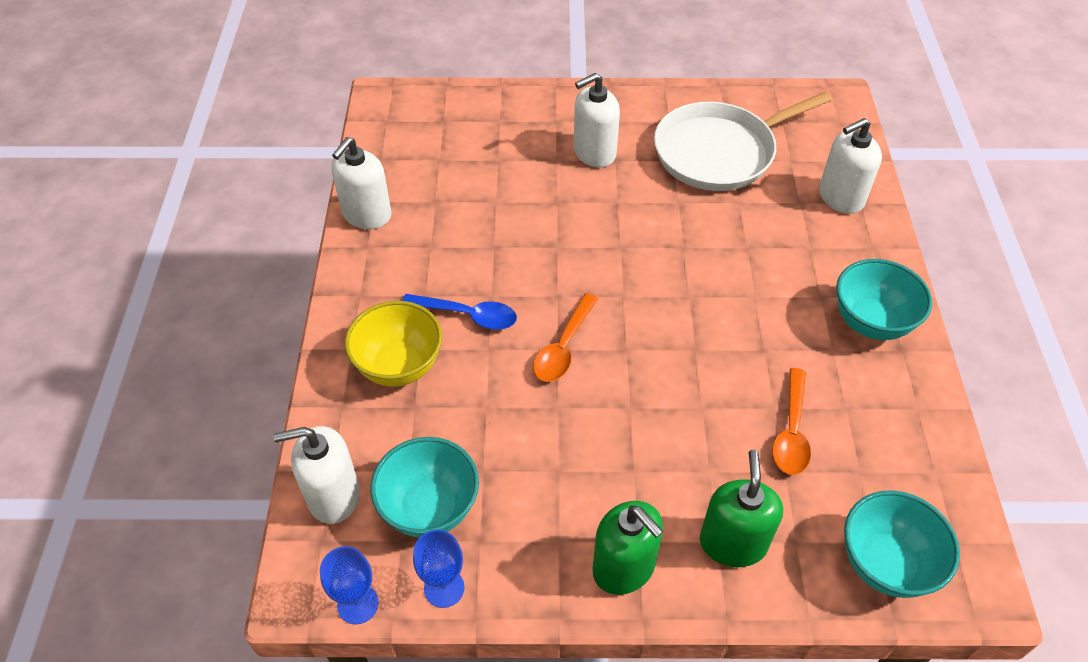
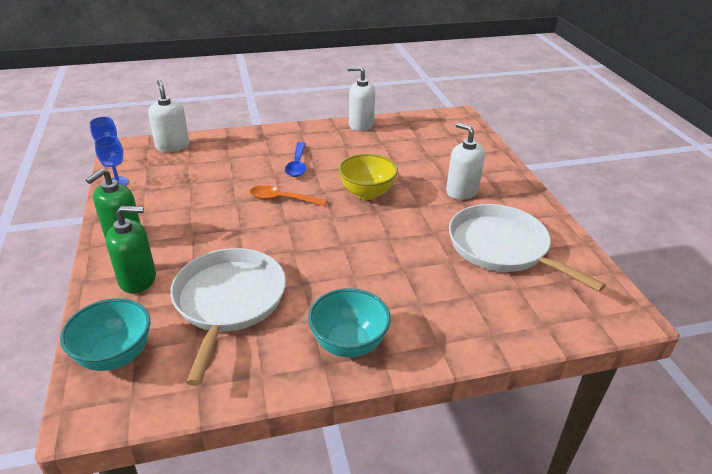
camera: 75 degrees right, 15 degrees down
yellow bowl [345,301,442,387] -> yellow bowl moved to [338,154,398,200]
turquoise bowl [370,437,479,537] -> none
orange spoon [772,368,811,475] -> white pan [170,248,286,386]
white soap dispenser [819,118,882,214] -> none

